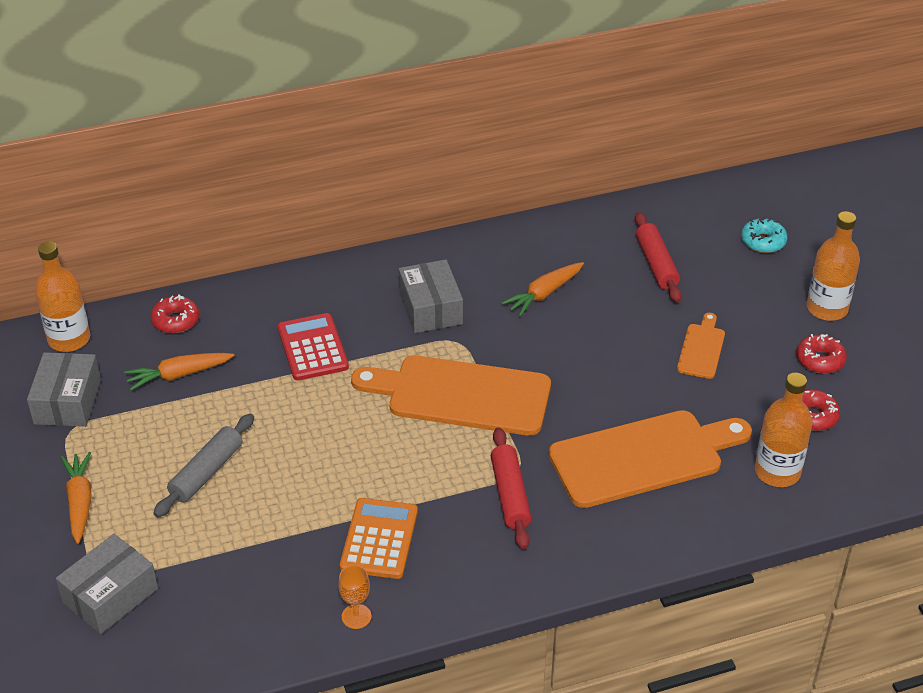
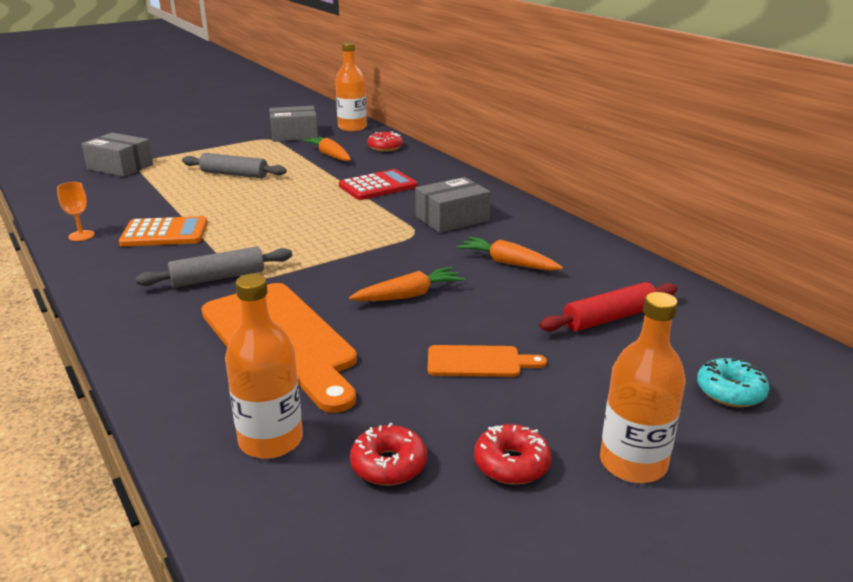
camera: 75 degrees right, 15 degrees down
orange carrot [61,452,92,544] -> orange carrot moved to [349,267,465,301]
orange cutting board [351,355,551,436] -> none
red rolling pin [491,427,532,549] -> grey rolling pin [136,246,292,287]

